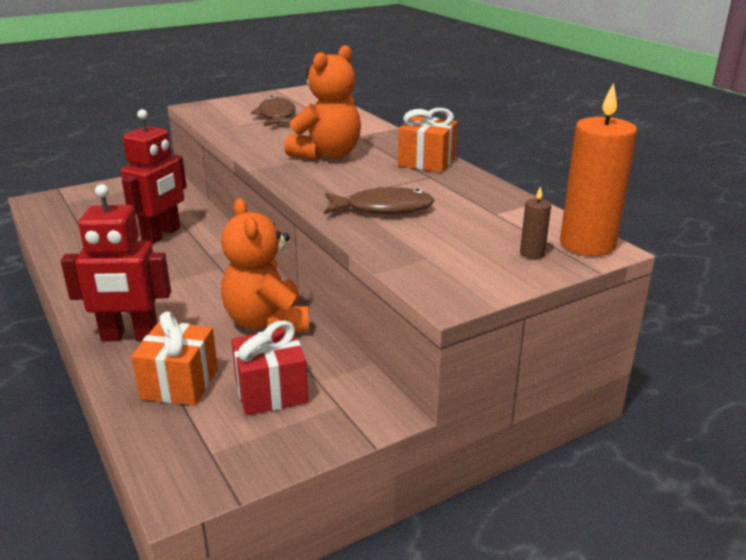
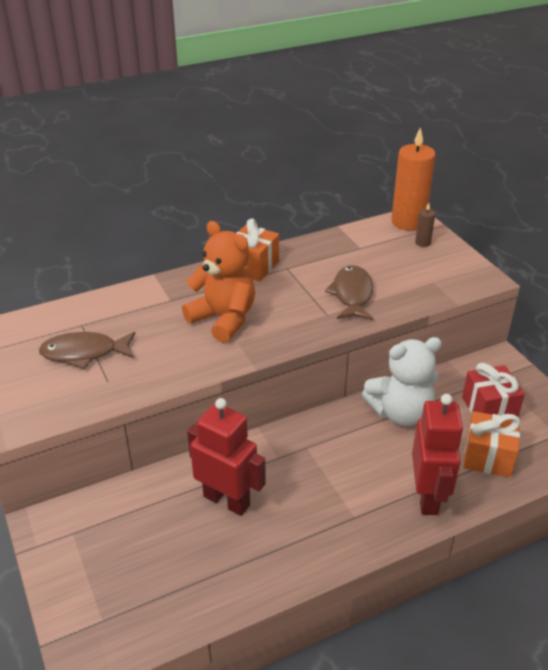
camera: 85 degrees left, 10 degrees up
orange teddy bear [221,198,309,332] -> white teddy bear [362,337,442,426]

